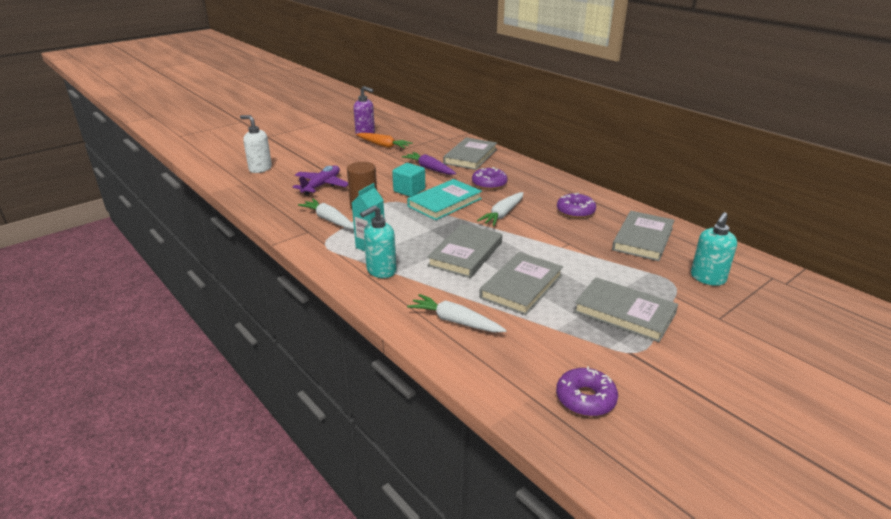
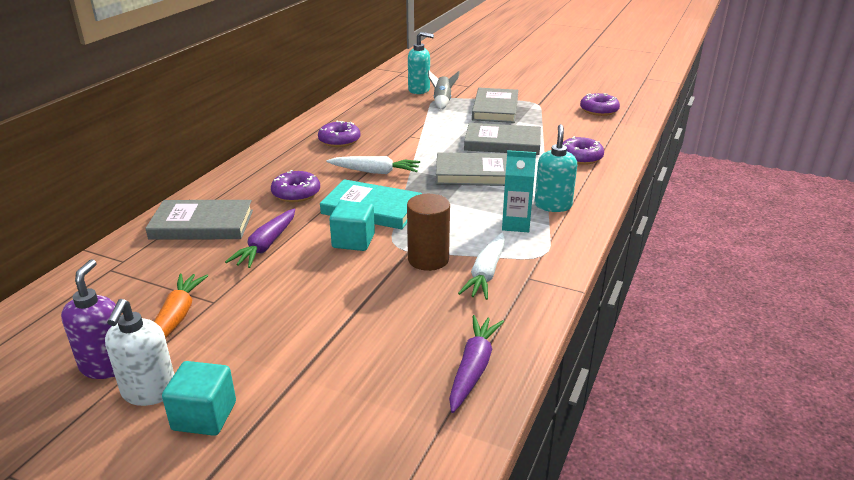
camera: 115 degrees left, 0 degrees up
white soap dispenser [240,115,272,173] -> white soap dispenser moved to [105,299,174,406]
purple plane [293,165,348,196] -> none
turquoise soap dispenser [360,205,396,278] -> turquoise soap dispenser turned 105 degrees counterclockwise [535,124,577,212]
white carrot [407,294,507,332] -> purple donut [563,136,604,165]
grey book [612,211,675,261] -> none
none -> turquoise cube [162,361,236,436]
none -> grey rocket [428,71,460,109]
none -> purple carrot [449,315,504,413]

